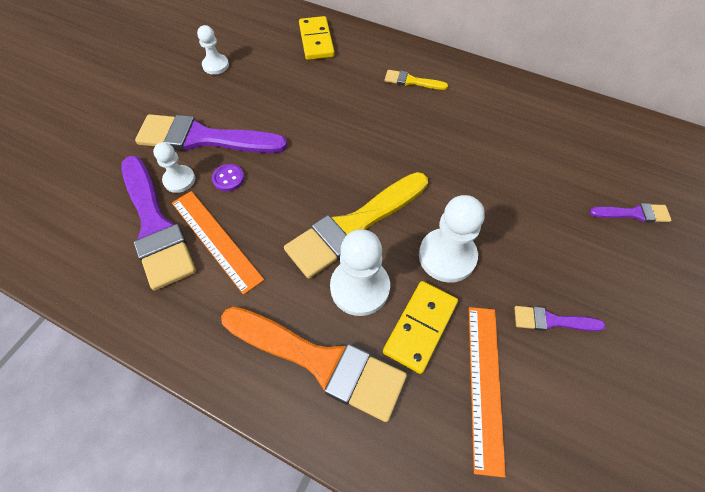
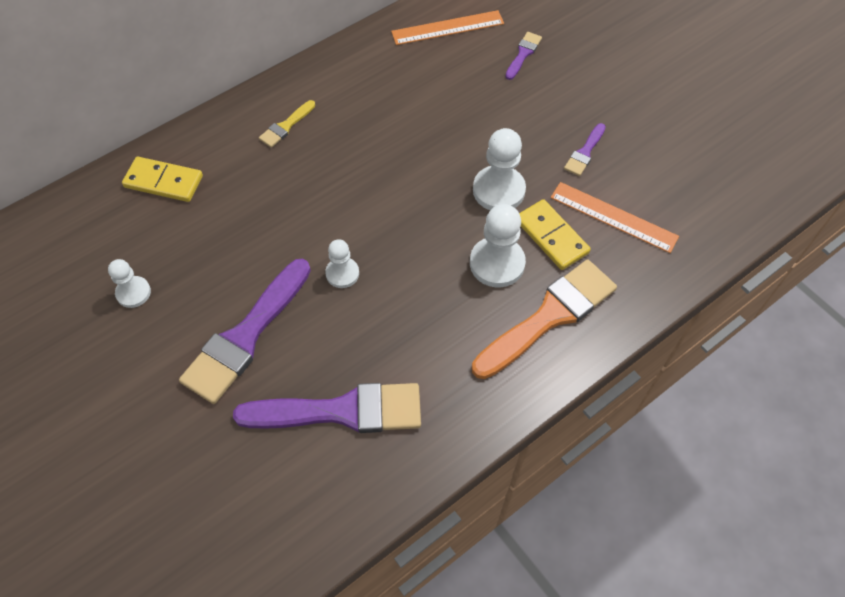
camera: 65 degrees left, 0 degrees up
white pawn [153,142,195,193] -> white pawn moved to [325,239,359,288]
orange ruler [172,191,264,295] -> orange ruler moved to [391,10,504,45]
purple button [212,164,244,191] -> none
yellow brush [284,172,428,279] -> none

